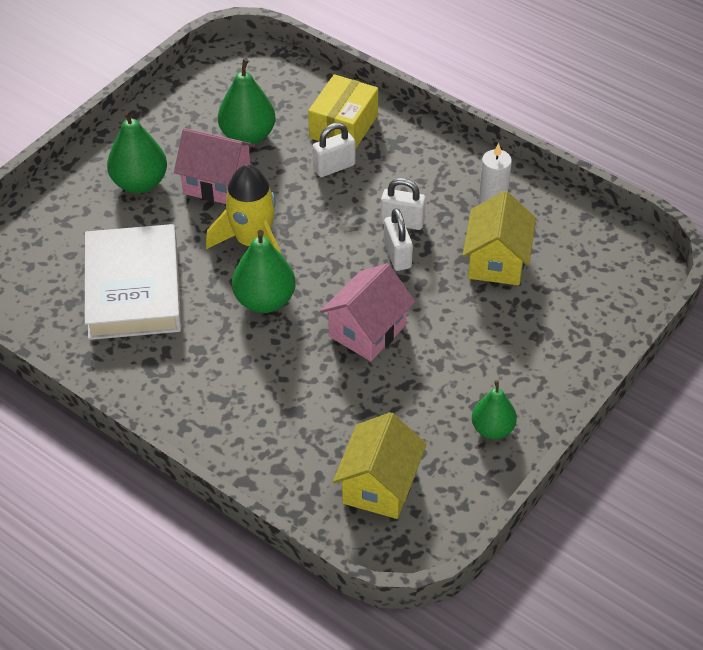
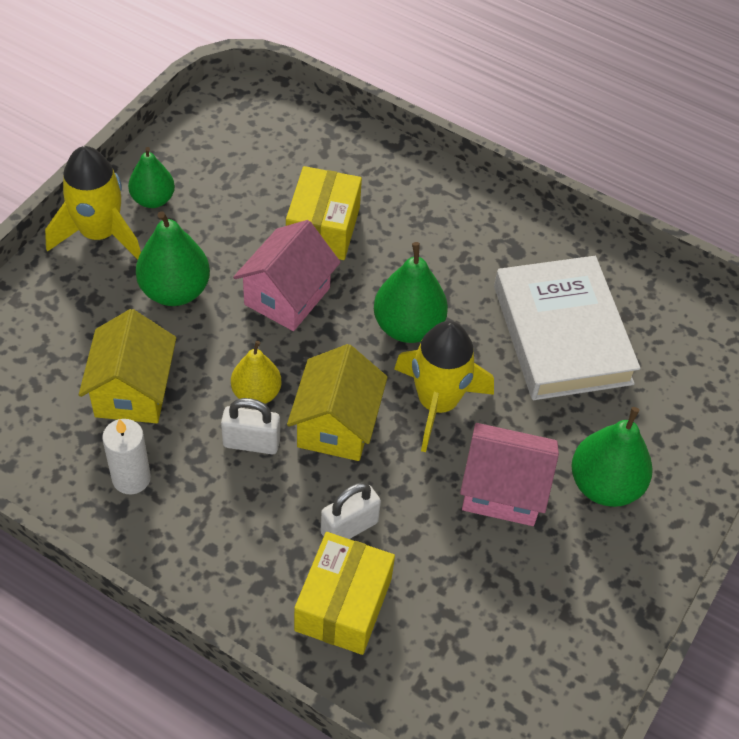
camera: 170 degrees right, 5 degrees up
green pear [218,59,276,144] -> green pear moved to [136,211,210,306]
yellow house [333,412,426,519] -> yellow house moved to [287,344,388,461]
white padlock [384,208,413,271] -> yellow pear [231,341,282,404]
none -> yellow rocket [45,146,141,259]
none -> yellow box [286,166,362,260]

